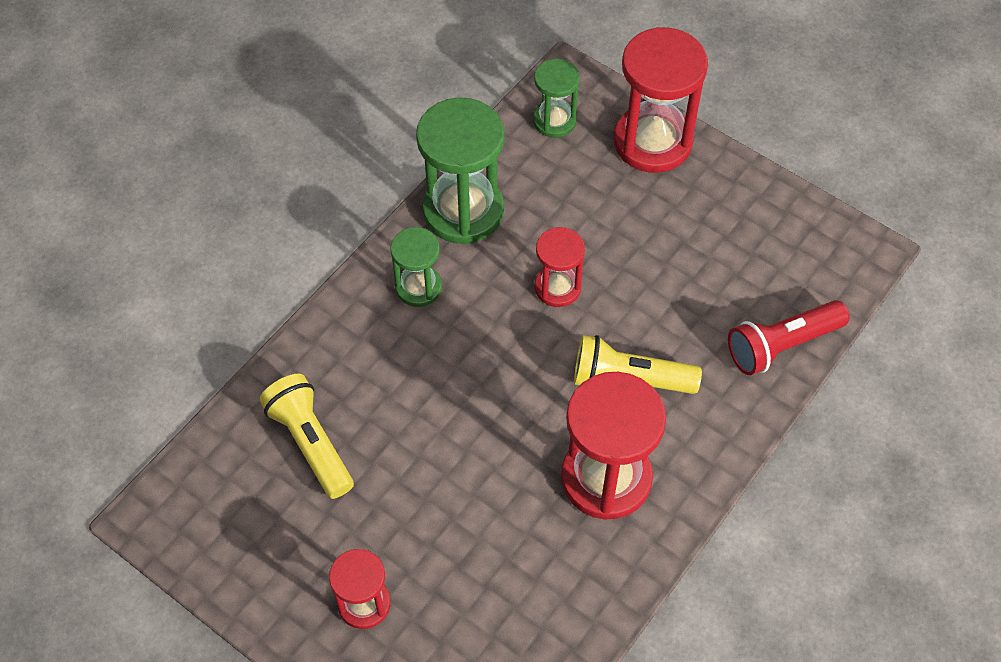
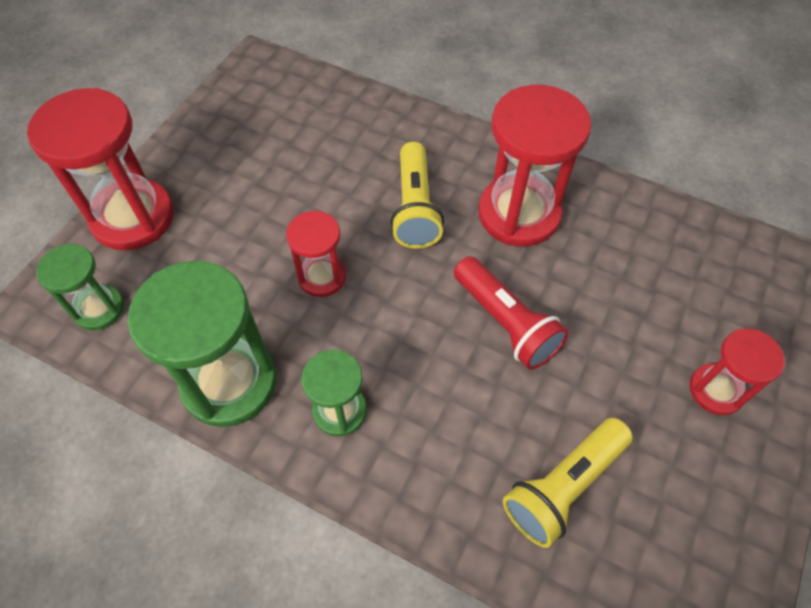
camera: 100 degrees left, 0 degrees up
red flashlight [728,300,850,375] -> red flashlight moved to [454,256,569,370]

